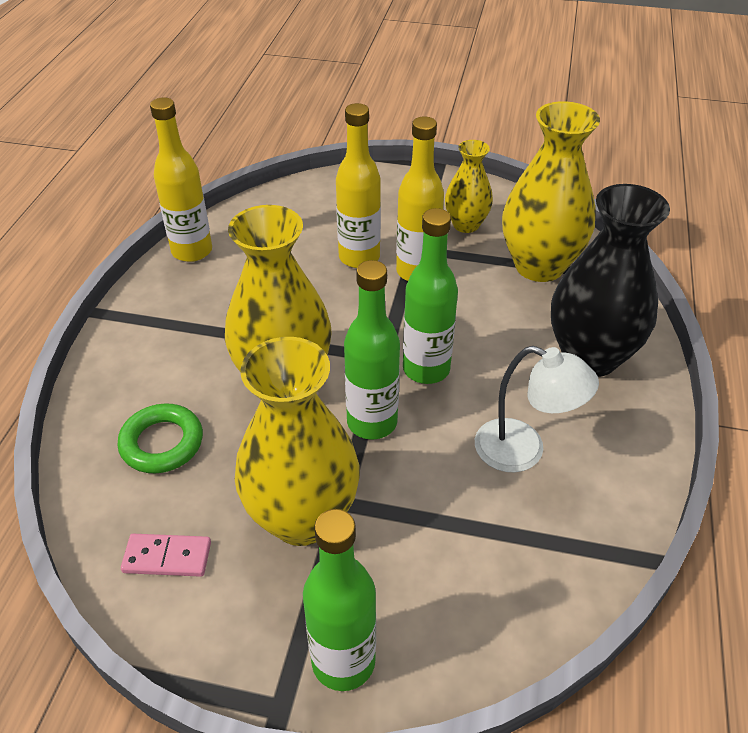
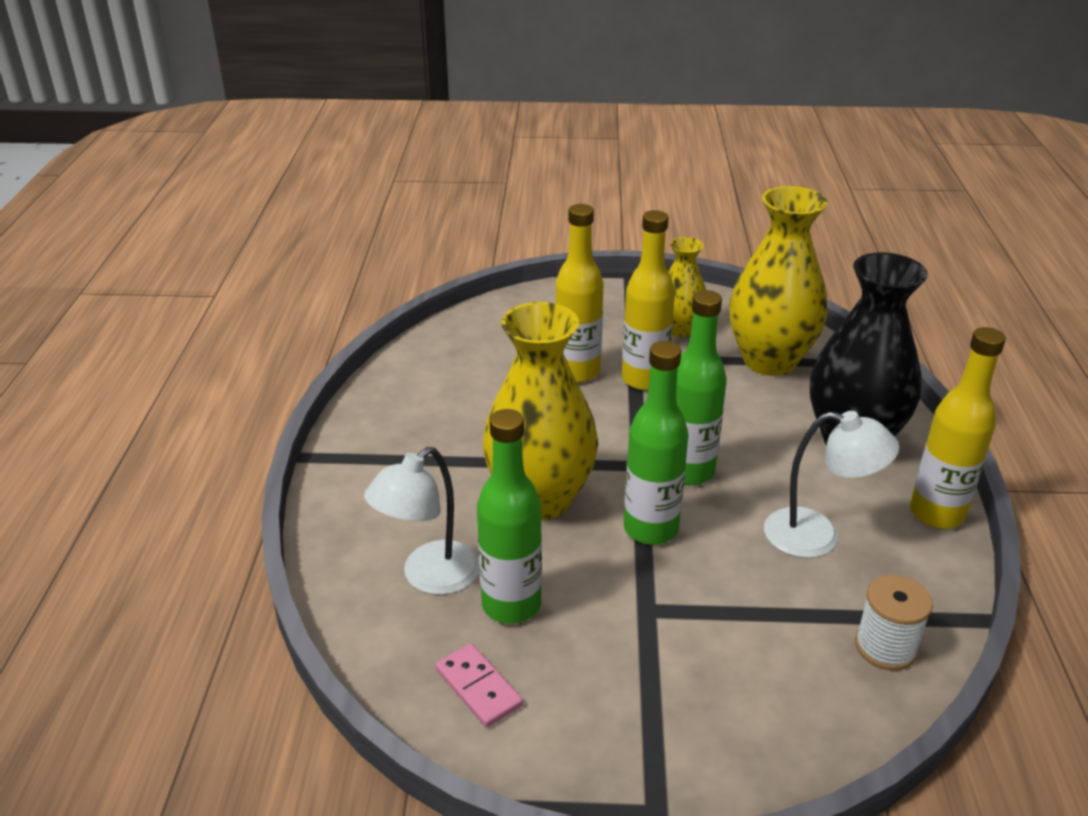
camera: 10 degrees left, 10 degrees down
green ring [117,403,203,473] -> white lamp [364,447,479,595]
pink domino [121,534,211,577] -> pink domino turned 60 degrees clockwise [436,643,523,728]
yellow bottle [150,98,212,262] -> yellow bottle moved to [910,327,1006,529]
yellow vase [235,337,360,546] -> none
green bottle [303,509,376,691] -> green bottle moved to [477,409,542,624]
none -> white spool [855,575,933,670]

